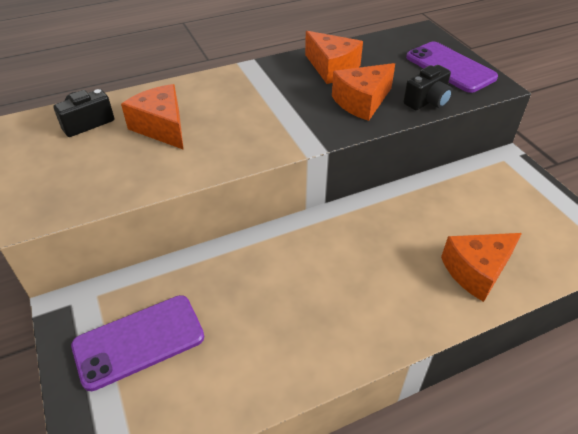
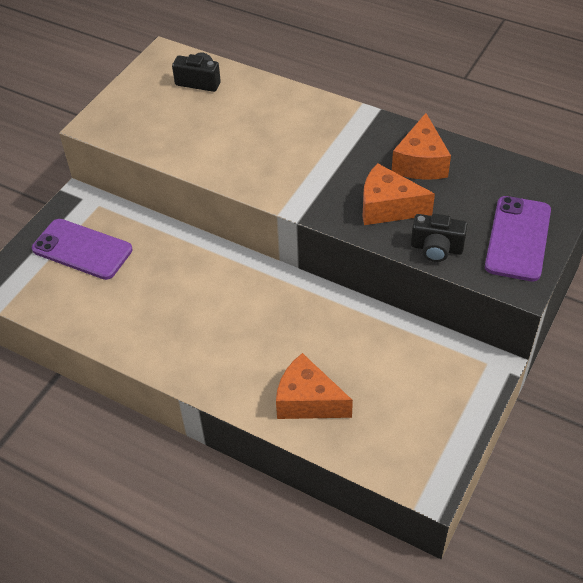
camera: 55 degrees right, 5 degrees up
orange cheese [121,84,184,150] -> none

